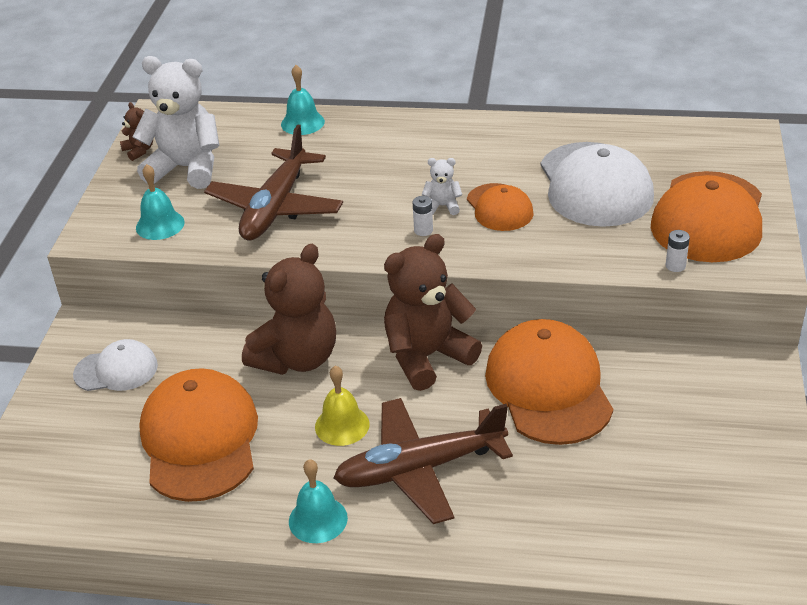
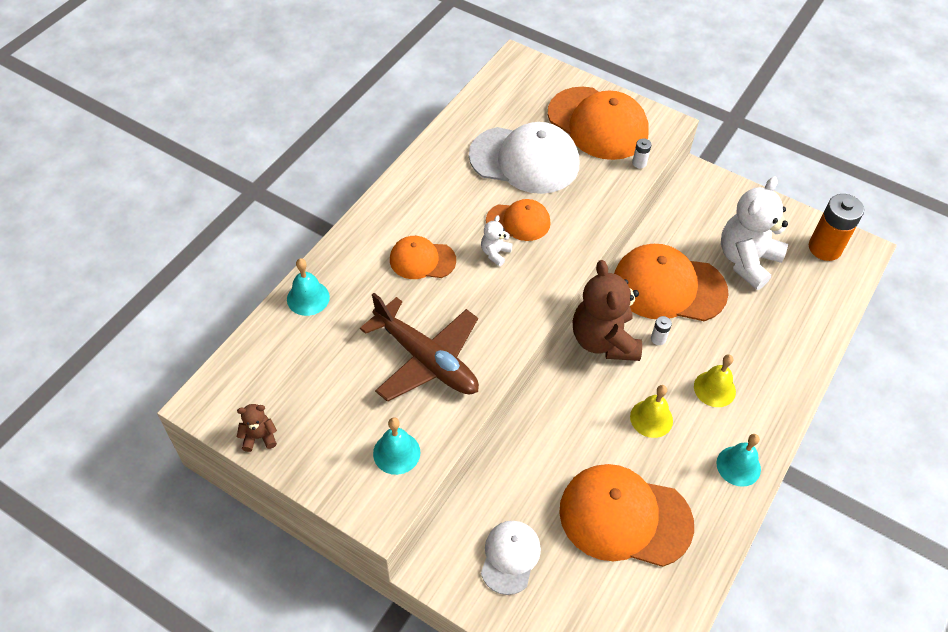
camera: 70 degrees left, 15 degrees up
white teddy bear [132,56,219,189] -> white teddy bear moved to [721,176,788,290]
brown teddy bear [242,244,336,375] -> none
brown plane [333,398,513,524] -> yellow bell [694,354,736,407]
white battery [413,196,433,236] -> white battery moved to [651,316,672,345]
none -> orange cap [390,236,456,279]
none -> orange battery [809,194,864,261]

